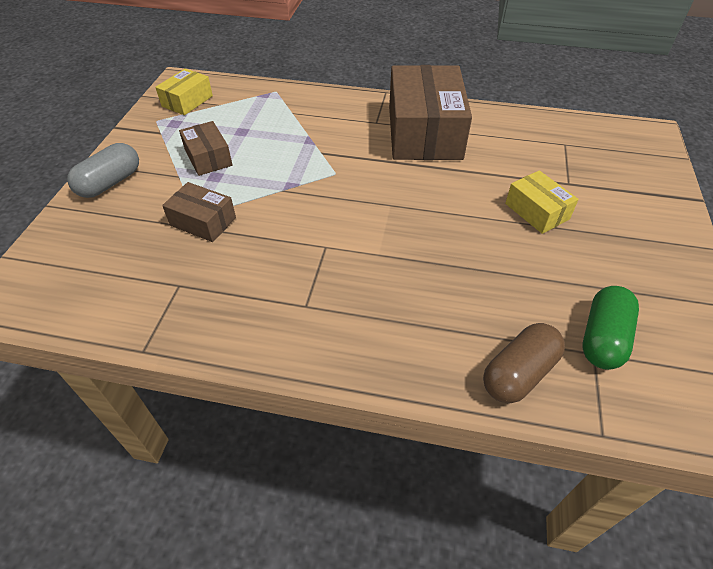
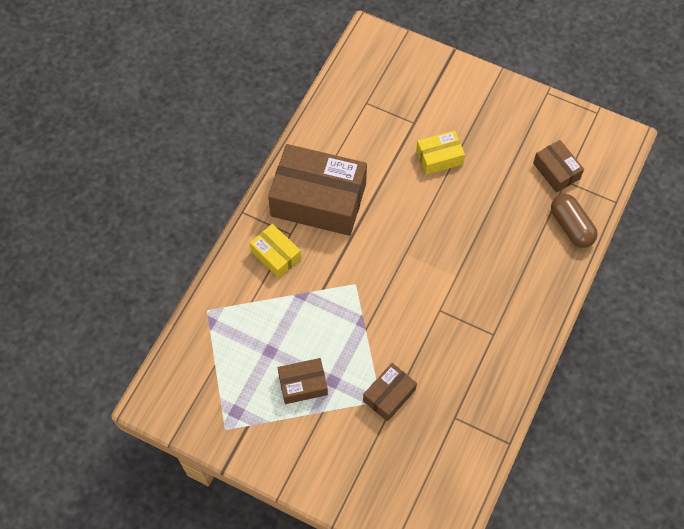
camera: 75 degrees left, 15 degrees up
grey capsule [67,143,139,198] -> none
yellow box [155,69,213,115] -> yellow box moved to [250,224,301,278]
green capsule [583,286,639,370] -> brown box [533,140,584,193]

